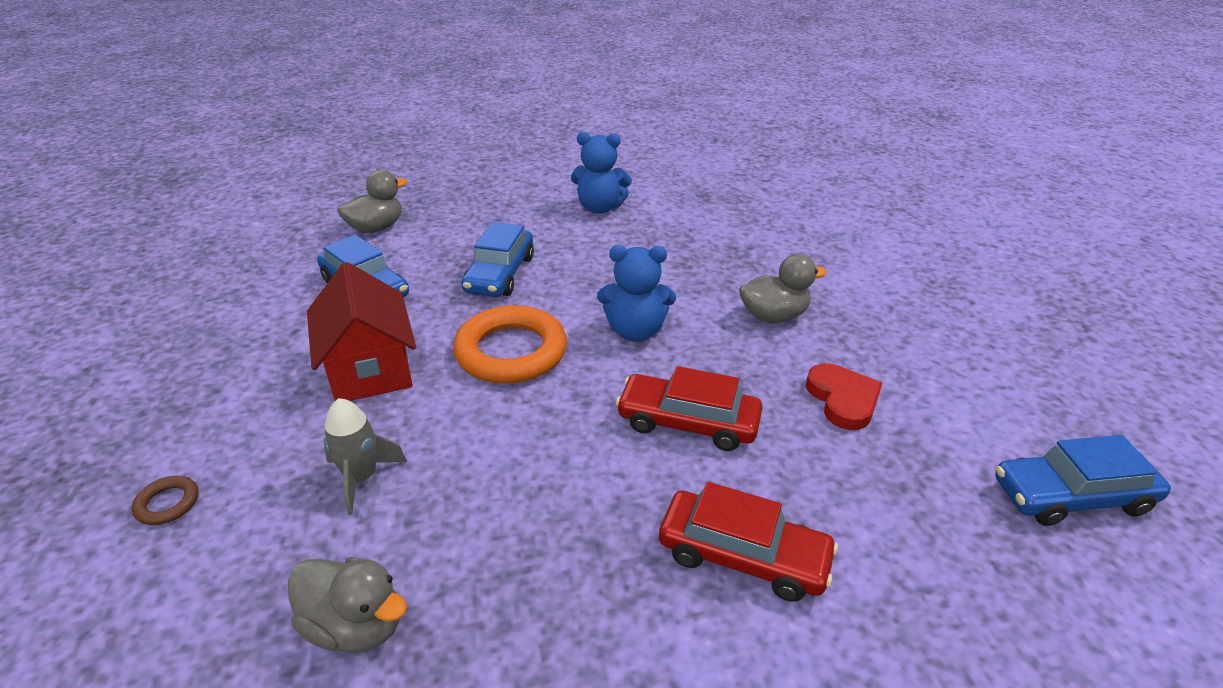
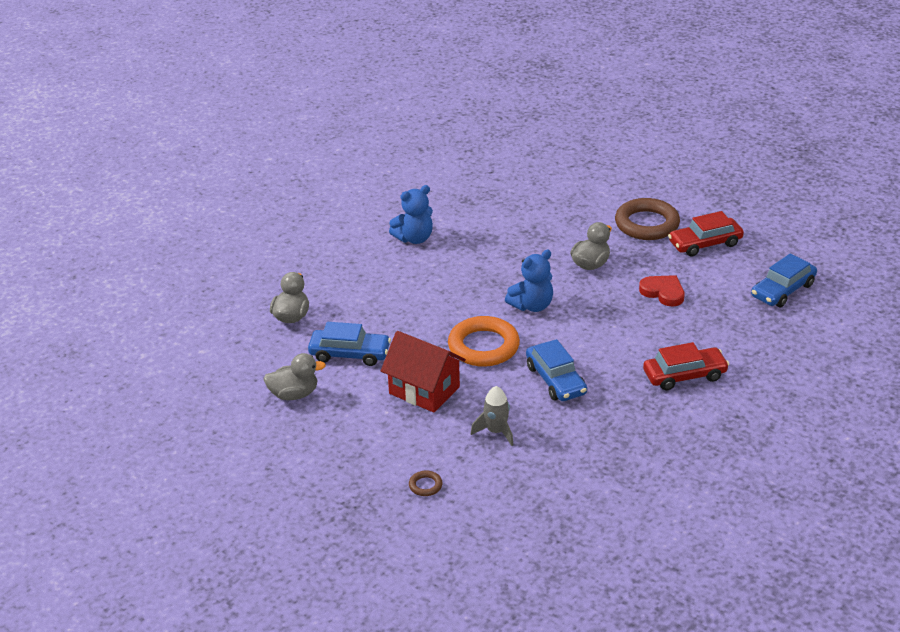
camera: 35 degrees left, 0 degrees up
grey duck [288,557,407,653] -> grey duck moved to [263,353,326,400]
blue car [461,222,534,297] -> blue car moved to [526,339,587,401]
red car [616,366,763,451] -> red car moved to [668,211,744,256]
none -> brown ring [615,198,680,240]

